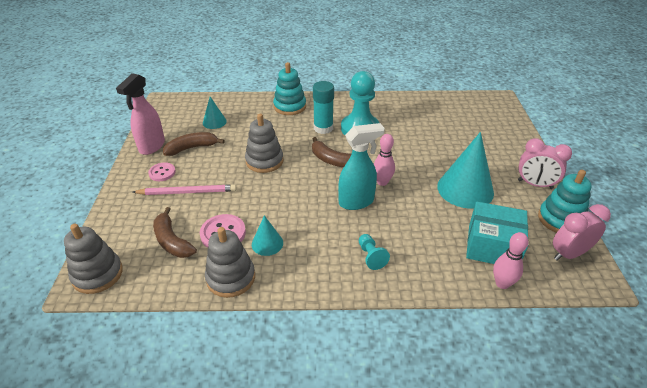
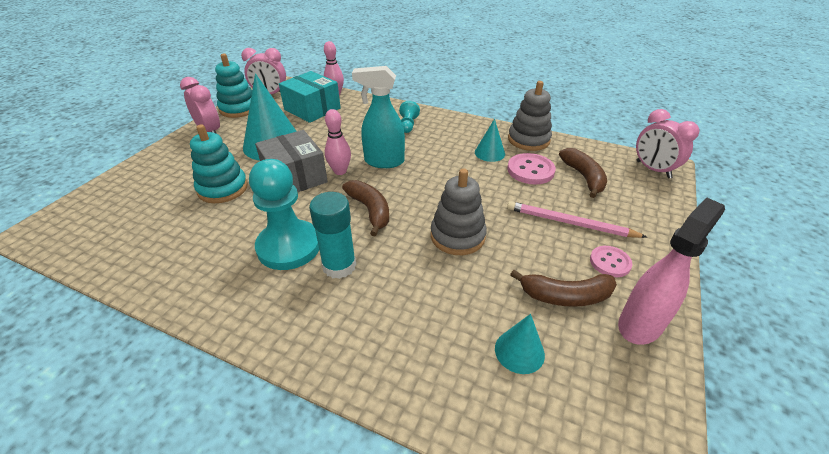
camera: 155 degrees left, 0 degrees up
grey stacking toy [64,224,123,294] -> pink clock [636,109,700,178]
turquoise stacking toy [273,62,306,115] -> turquoise stacking toy moved to [190,124,248,203]
none -> grey box [255,130,328,192]

